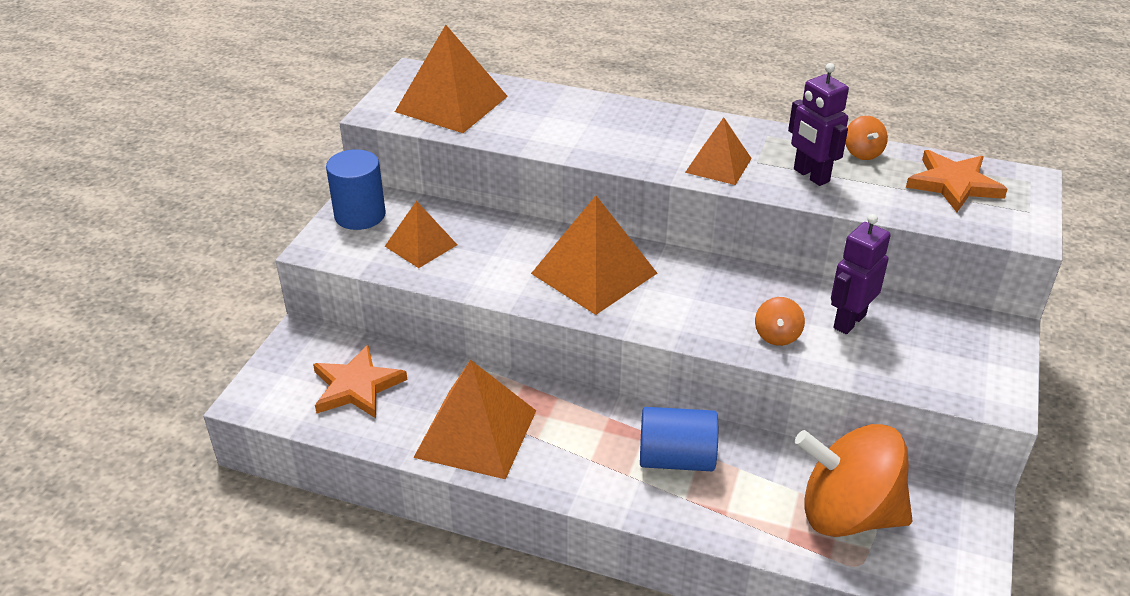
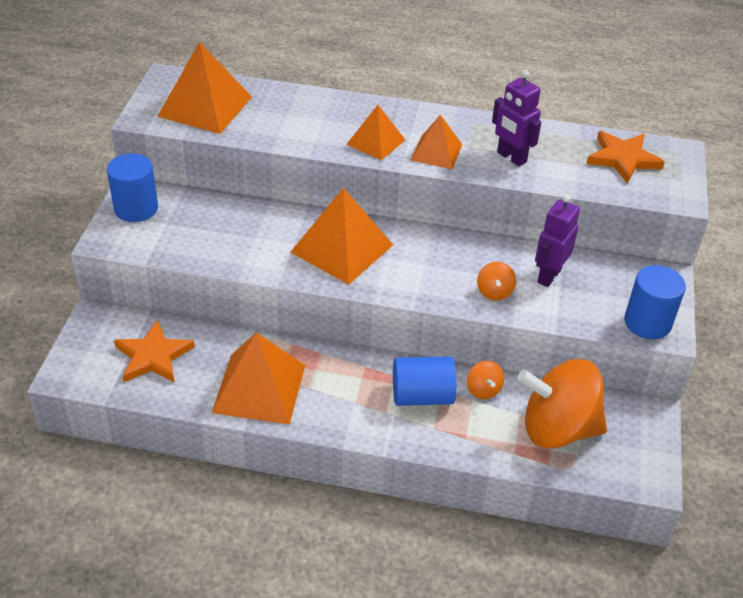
camera: 10 degrees left, 5 degrees up
orange pyramid [385,201,457,268] -> orange pyramid moved to [347,105,405,161]
orange spinning top [845,116,888,160] -> orange spinning top moved to [467,361,504,399]
none -> blue cylinder [624,265,686,339]

